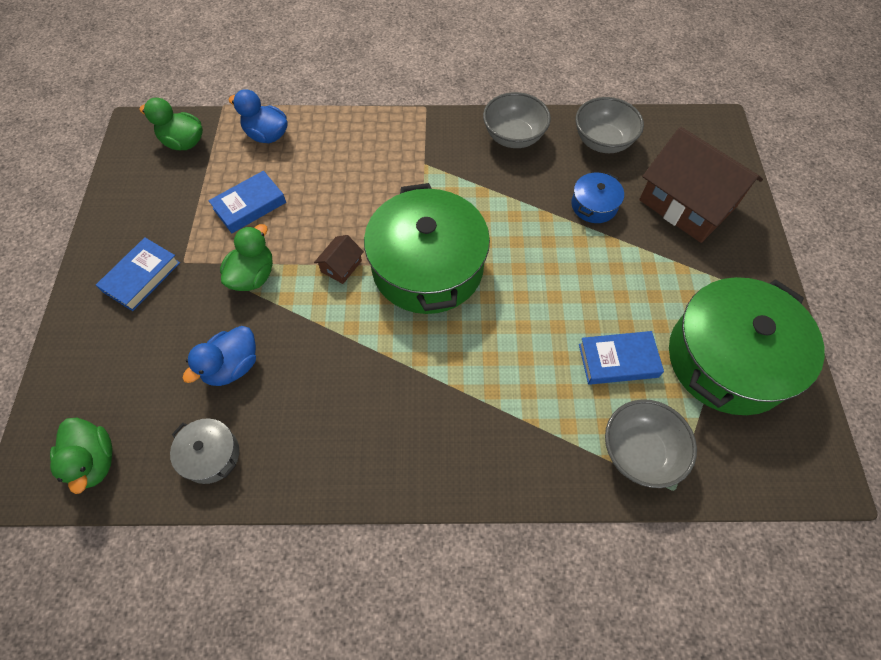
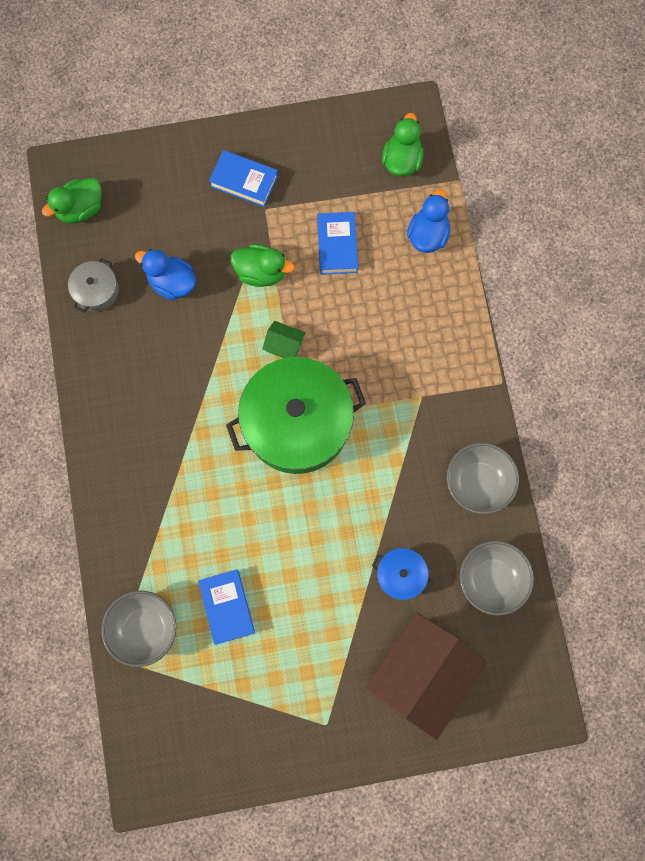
camera: 80 degrees right, 15 degrees up
blue book [208,171,286,233] -> blue book turned 45 degrees clockwise [317,212,358,275]
brown house [314,235,364,284] -> green house [262,321,306,358]
green pot [669,277,825,415] -> none

